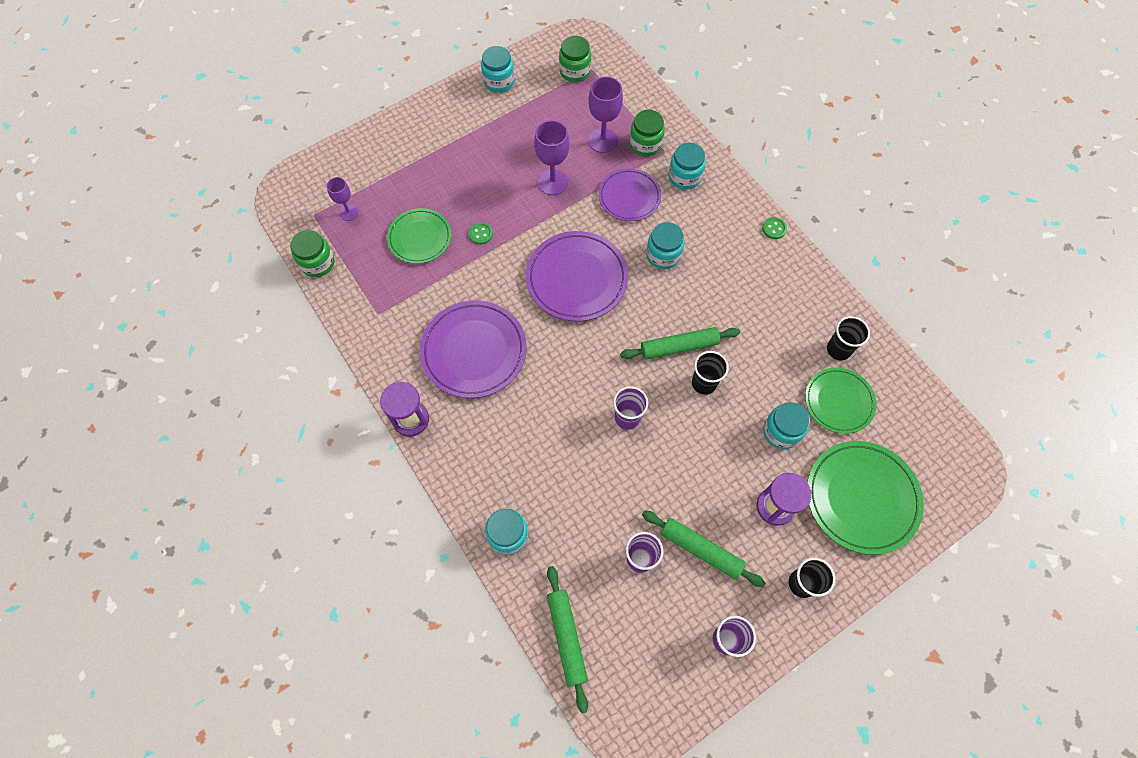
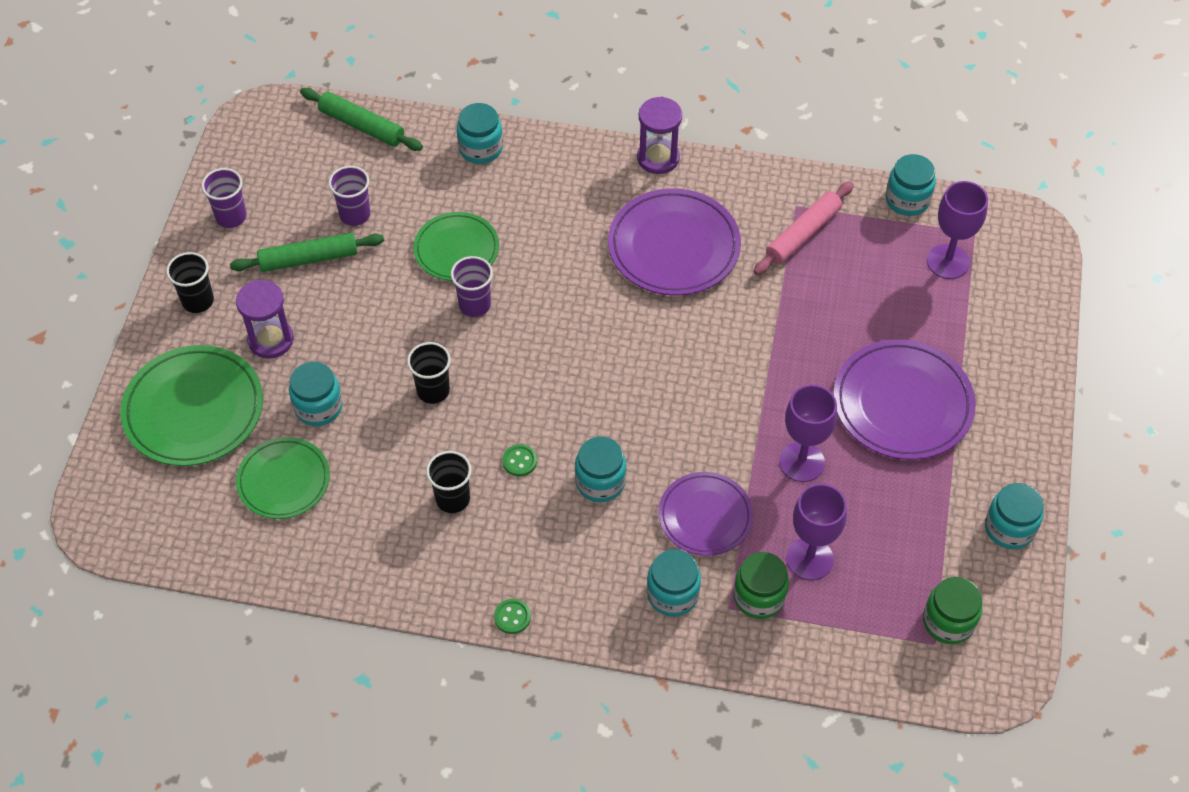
camera: 135 degrees right, 10 degrees down
green jar [290,230,334,277] -> turquoise jar [886,154,936,216]
purple goblet [327,177,358,221] -> purple goblet [927,181,988,279], size x1.65
green plate [387,208,451,264] -> green plate moved to [414,212,499,281]
green button [469,222,493,245] -> green button moved to [502,444,537,476]
purple plate [526,231,628,321] -> purple plate moved to [833,339,976,460]
green rolling pin [620,327,740,360] -> none
black cup [827,316,870,360] -> black cup moved to [426,451,472,513]
none -> pink rolling pin [753,181,854,275]

